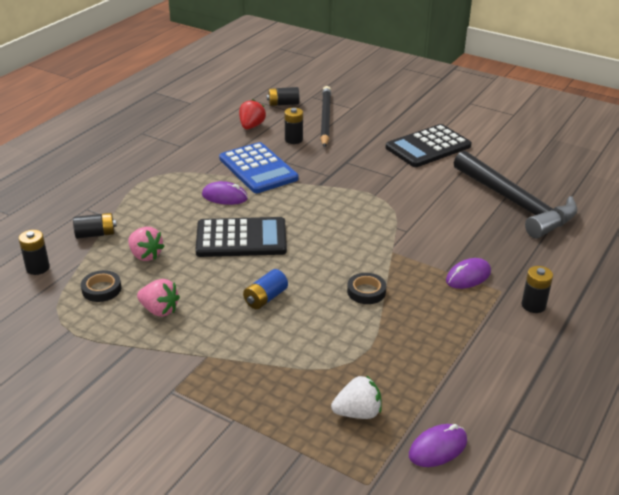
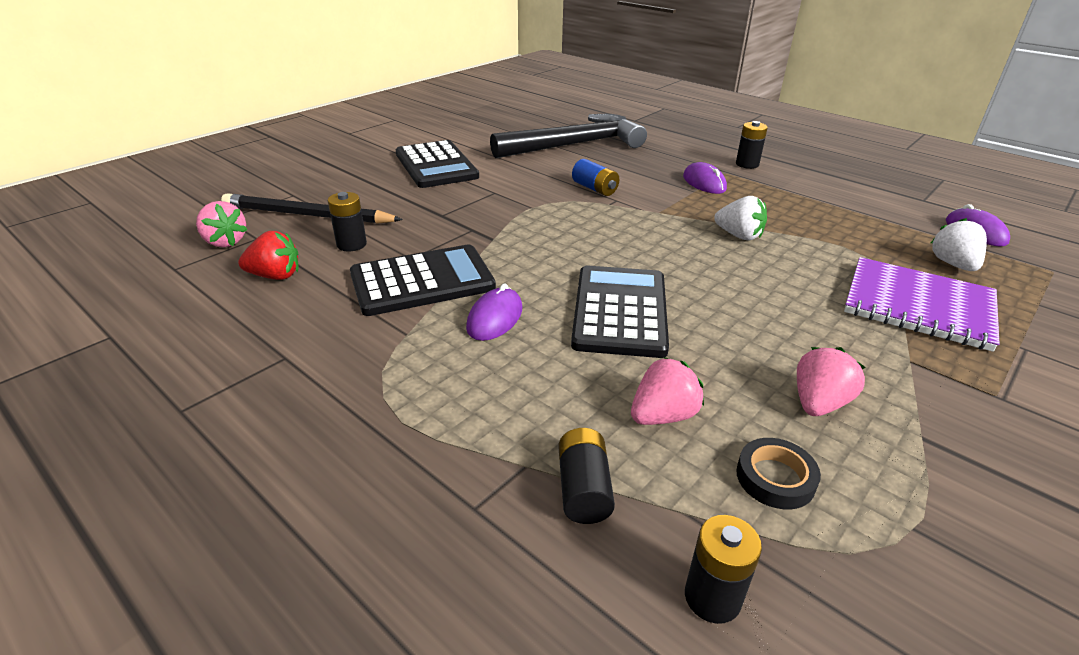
camera: 80 degrees left, 0 degrees up
blue calculator [219,142,299,193] -> black calculator [350,244,496,316]
red strawberry [239,99,266,129] -> red strawberry turned 150 degrees clockwise [238,231,299,280]
blue battery [243,269,288,309] -> blue battery moved to [572,159,619,196]
black battery [267,87,300,106] -> pink strawberry [196,201,248,247]
black tape [347,273,386,304] -> white strawberry [714,196,767,240]
none -> purple notebook [844,257,1000,352]

